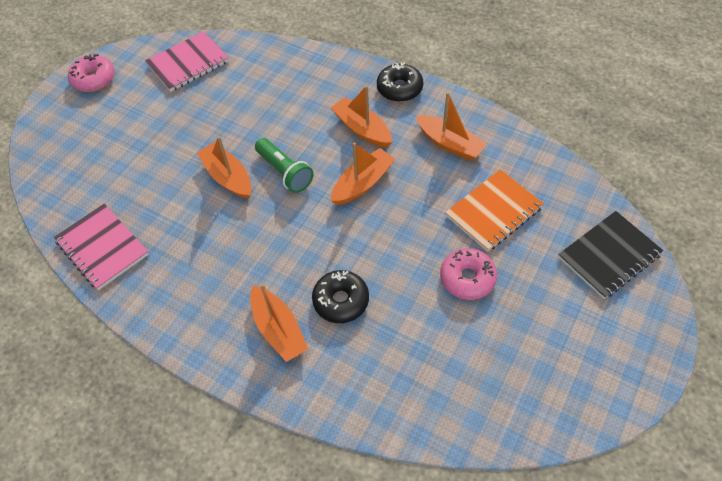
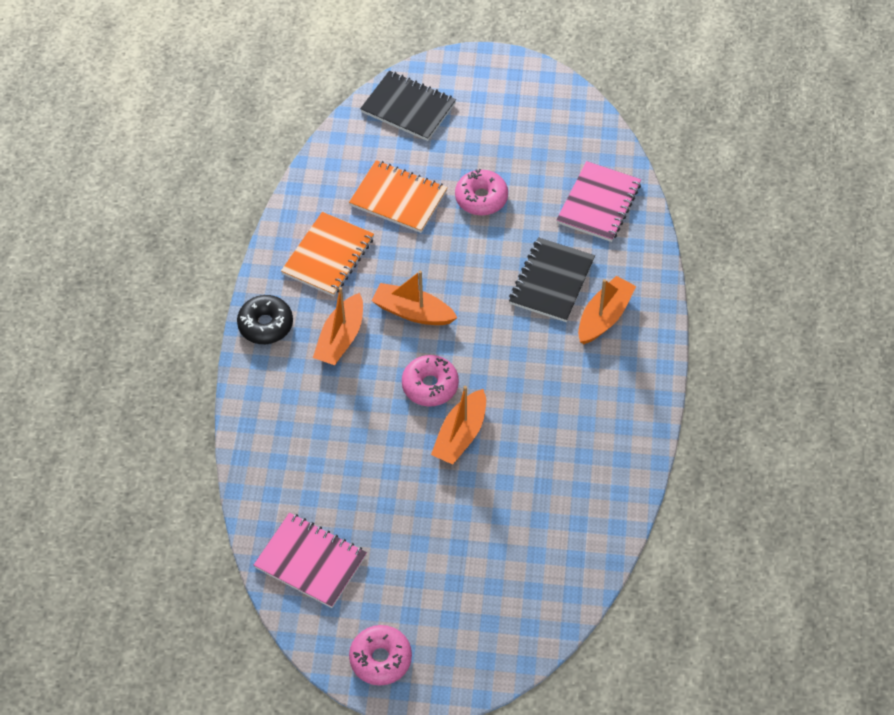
camera: 115 degrees left, 0 degrees up
pink notebook [54,204,149,290] -> pink notebook moved to [557,161,641,242]
green flashlight [255,138,314,193] -> pink donut [402,355,459,407]
black donut [312,270,369,323] -> black notebook [509,237,595,322]
orange boat [416,92,487,160] -> orange notebook [281,212,374,296]

